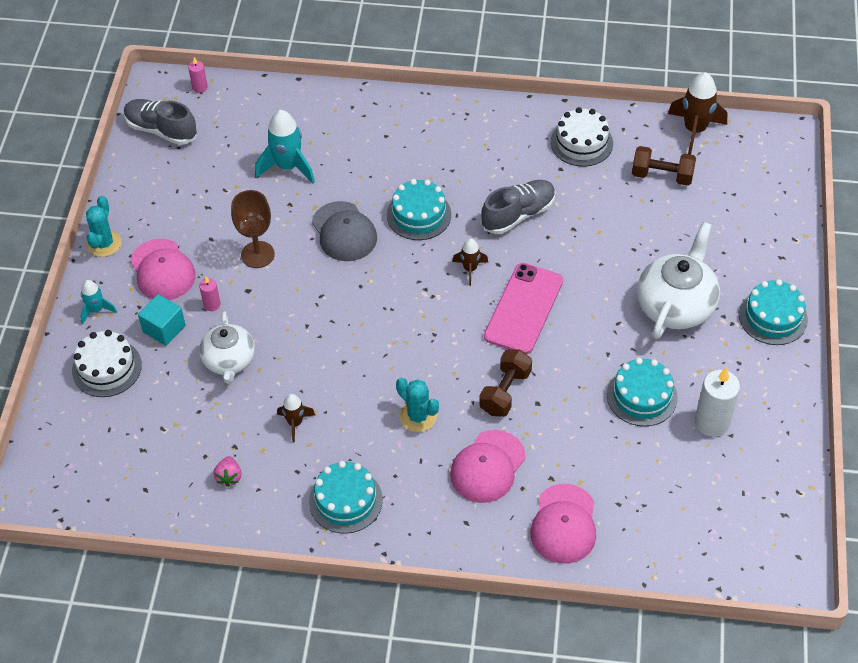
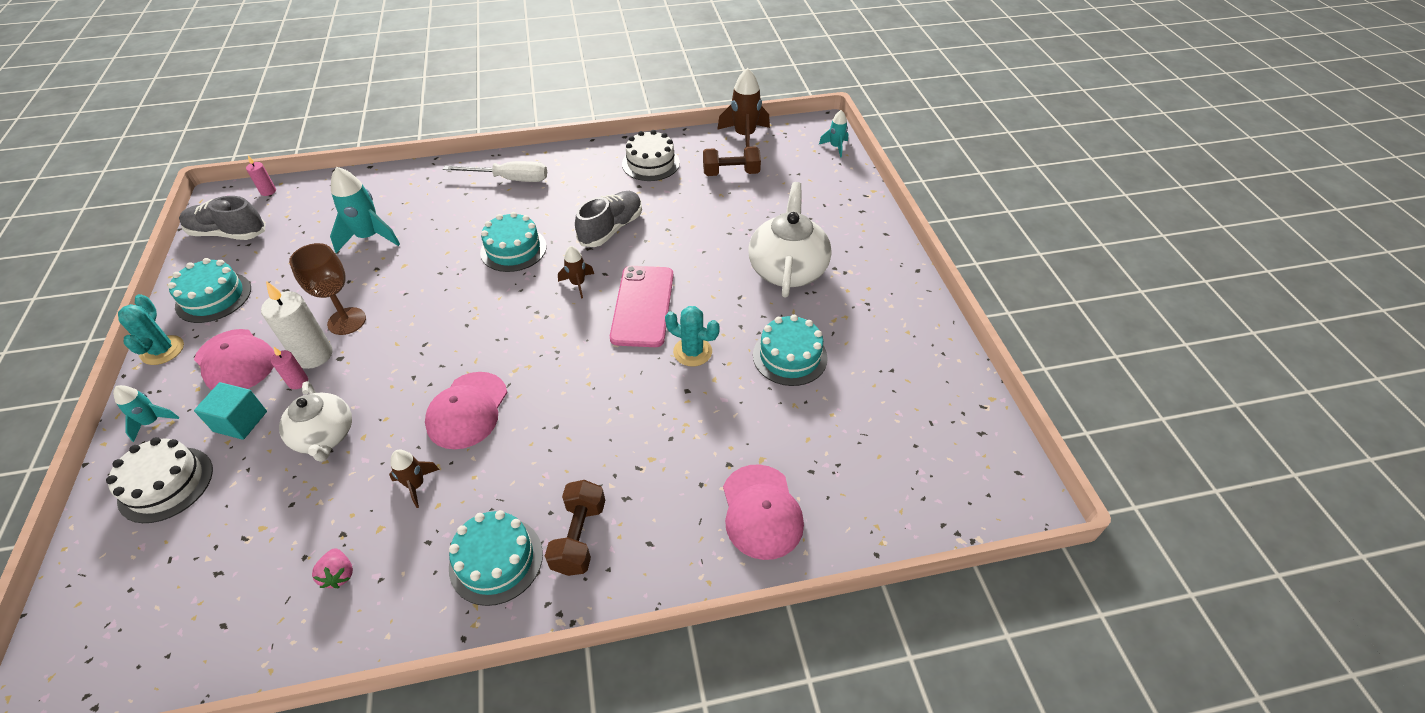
camera: 20 degrees left, 5 degrees down
grey cap [312,201,377,261] -> none
turquoise cactus [396,378,439,432] -> turquoise cactus moved to [665,306,720,366]
pink cap [450,430,526,503] -> pink cap moved to [425,372,507,449]
brown dumbbell [479,349,532,417] -> brown dumbbell moved to [545,480,605,576]
white candle [695,368,740,437] -> white candle moved to [261,281,333,369]
turquoise cake [739,279,808,345] -> turquoise cake moved to [168,258,251,323]
none -> white screwdriver [443,161,547,182]
none -> turquoise rocket [819,110,848,158]

